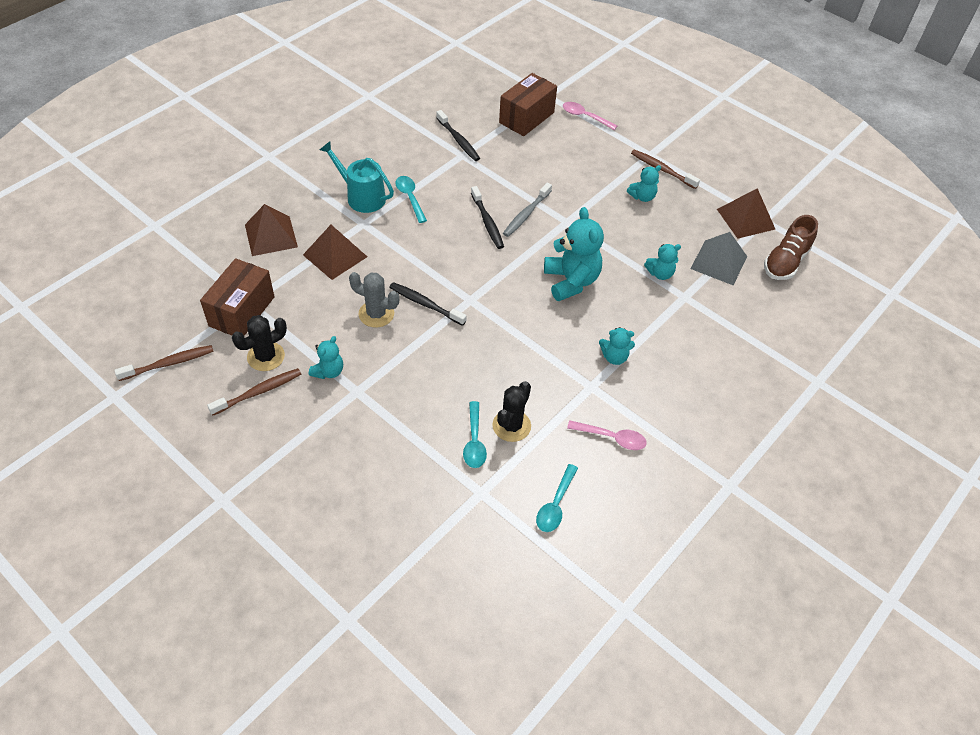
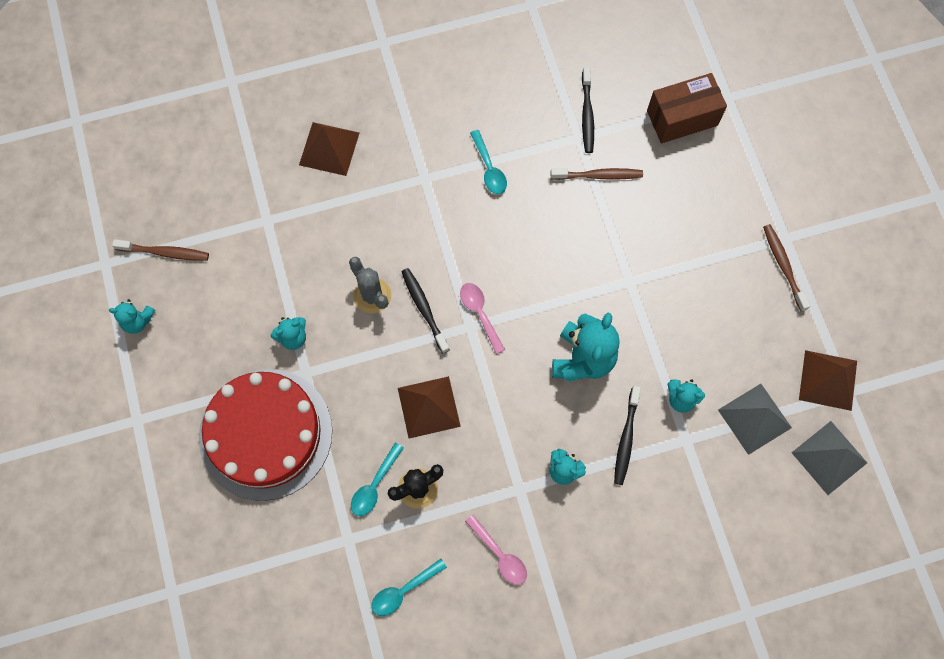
camera: 35 degrees right, 20 degrees up
brown box [200,258,275,336] -> none
brown toothbrush [207,368,301,416] -> brown toothbrush moved to [550,168,643,180]
black cactus [232,315,287,371] -> none
brown pyramid [303,225,367,280] -> brown pyramid moved to [398,376,461,439]
turquoise watering can [320,141,394,213] -> none
turquoise spoon [395,176,427,223] -> turquoise spoon turned 150 degrees clockwise [470,130,507,194]
black toothbrush [471,186,504,249] -> black toothbrush moved to [614,386,641,485]
grey toothbrush [503,182,552,237] -> none
pink spoon [563,102,617,130] -> pink spoon moved to [460,283,505,354]
turquoise teddy bear [627,165,661,202] -> turquoise teddy bear moved to [109,299,155,334]
brown shoe [764,215,818,280] -> grey pyramid [791,421,867,495]
none -> red cake [199,369,332,501]

